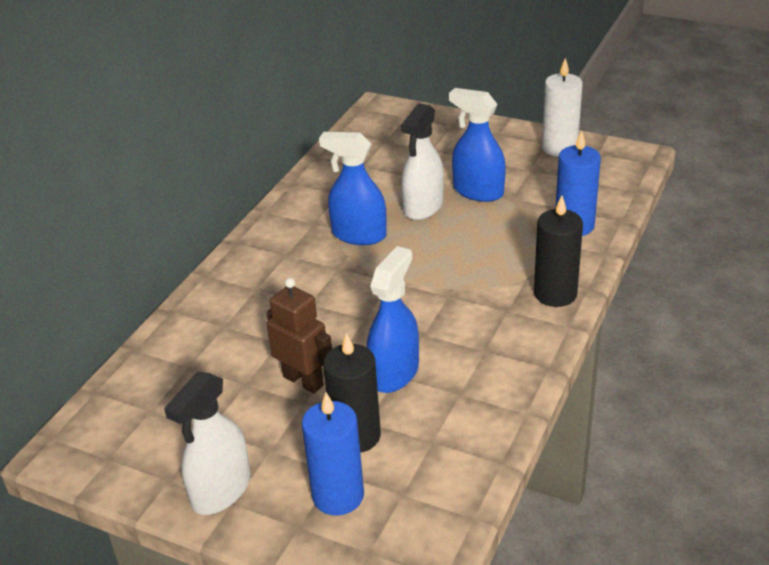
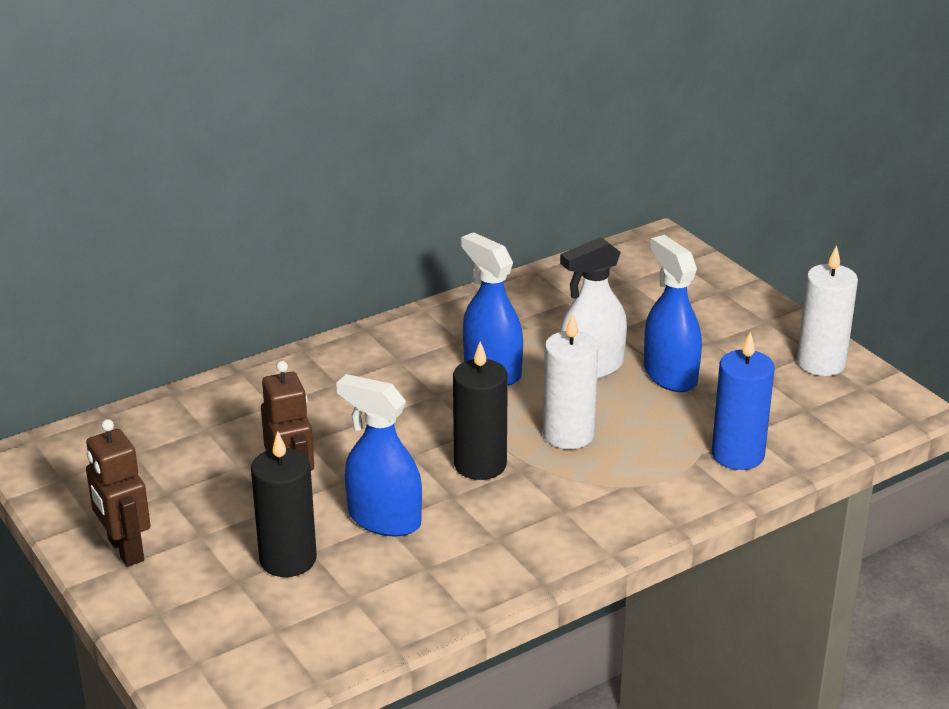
camera: 30 degrees right, 5 degrees down
white spray bottle [164,372,251,515] -> brown robot [86,419,151,567]
blue candle [302,392,364,516] -> none
blue spray bottle [367,246,419,393] -> blue spray bottle turned 120 degrees counterclockwise [336,374,422,536]
black candle [534,196,583,307] -> black candle moved to [453,341,508,480]
none -> white candle [543,313,598,449]

